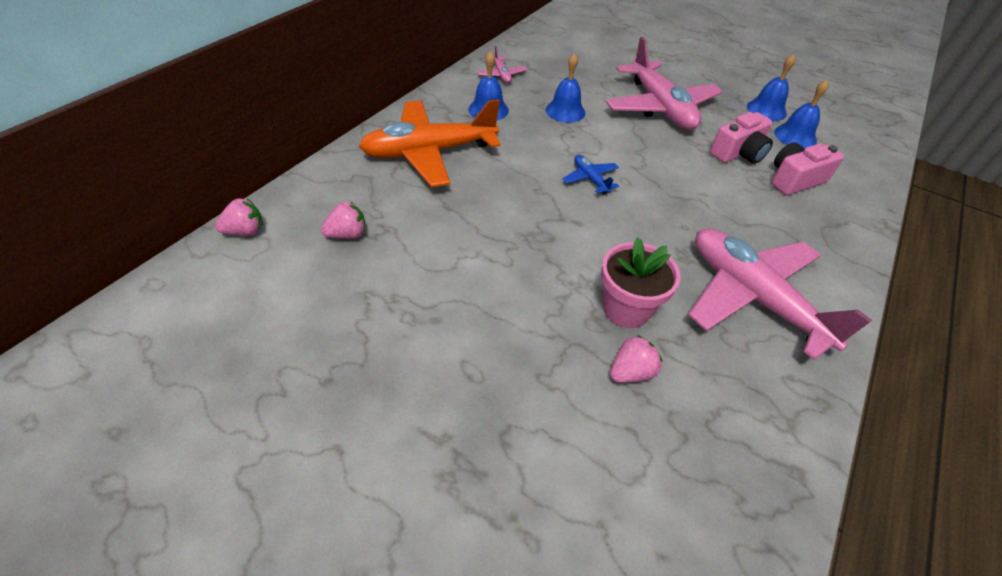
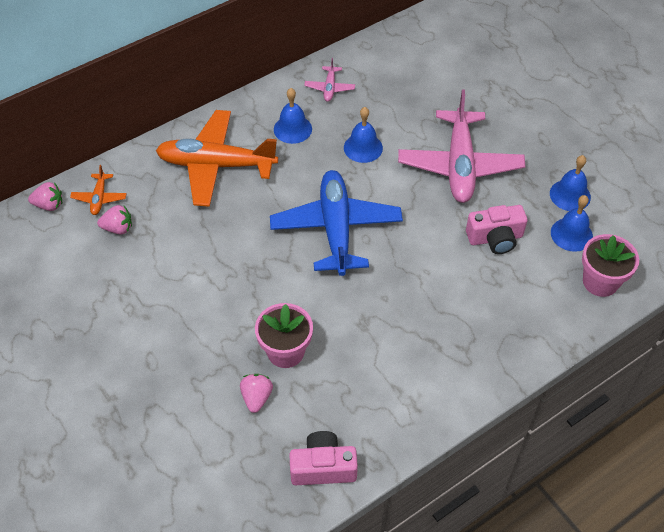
camera: 25 degrees right, 5 degrees up
blue plane [562,155,619,194] -> blue plane [270,170,403,276], size x2.32
pink strawberry [610,335,662,383] -> pink strawberry turned 75 degrees counterclockwise [240,374,273,413]
pink plane [688,228,872,360] -> none
pink camera [771,142,844,195] -> pink camera moved to [289,431,358,485]
none -> orange plane [70,165,126,215]
none -> pink flower pot [582,234,639,297]

